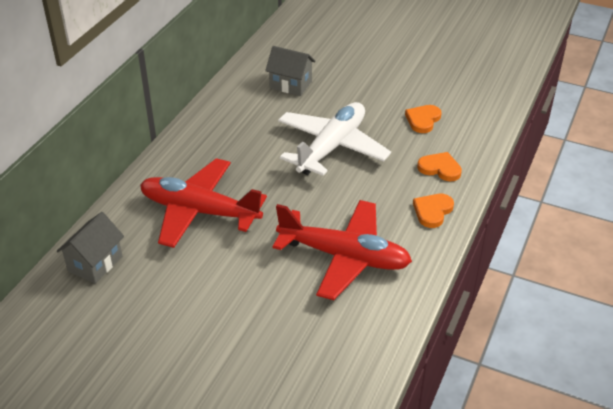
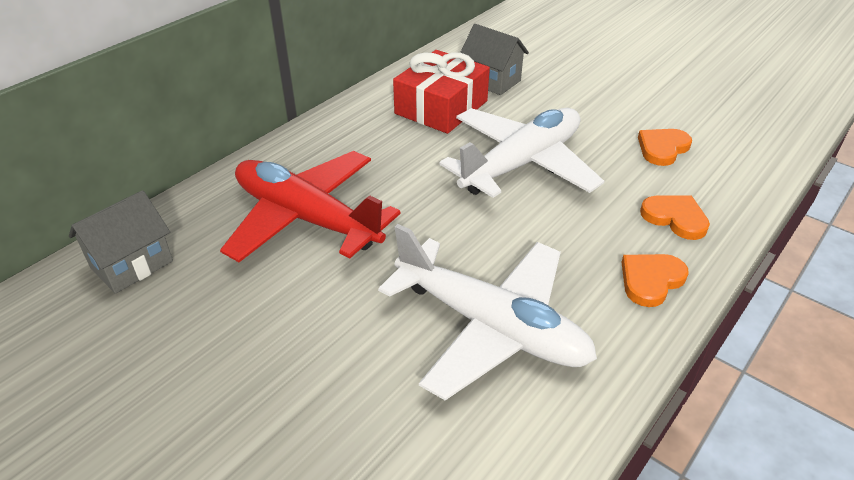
camera: 15 degrees right, 0 degrees up
red plane [272,200,412,300] -> white plane [378,224,597,400]
none -> red gift [393,50,490,134]

